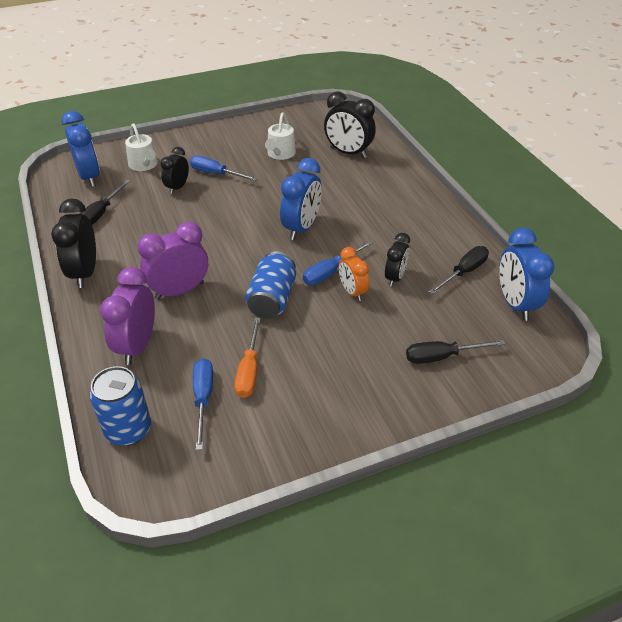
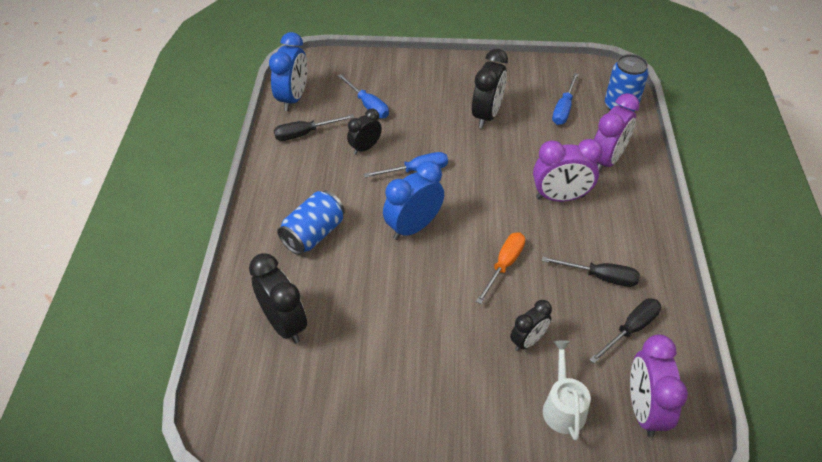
camera: 155 degrees left, 5 degrees up
black clock [51,198,96,288] -> black clock moved to [472,49,508,128]
blue clock [62,111,100,187] -> purple clock [630,334,688,438]
blue screwdriver [190,156,258,181] -> blue screwdriver moved to [337,74,389,118]
orange screwdriver [234,317,261,398] -> orange screwdriver moved to [476,232,525,304]
blue can [245,251,296,318] -> blue can moved to [277,191,345,255]
white watering can [265,113,296,160] -> none
orange clock [339,247,369,301] -> none
black screwdriver [406,340,505,364] -> black screwdriver moved to [541,256,640,287]

